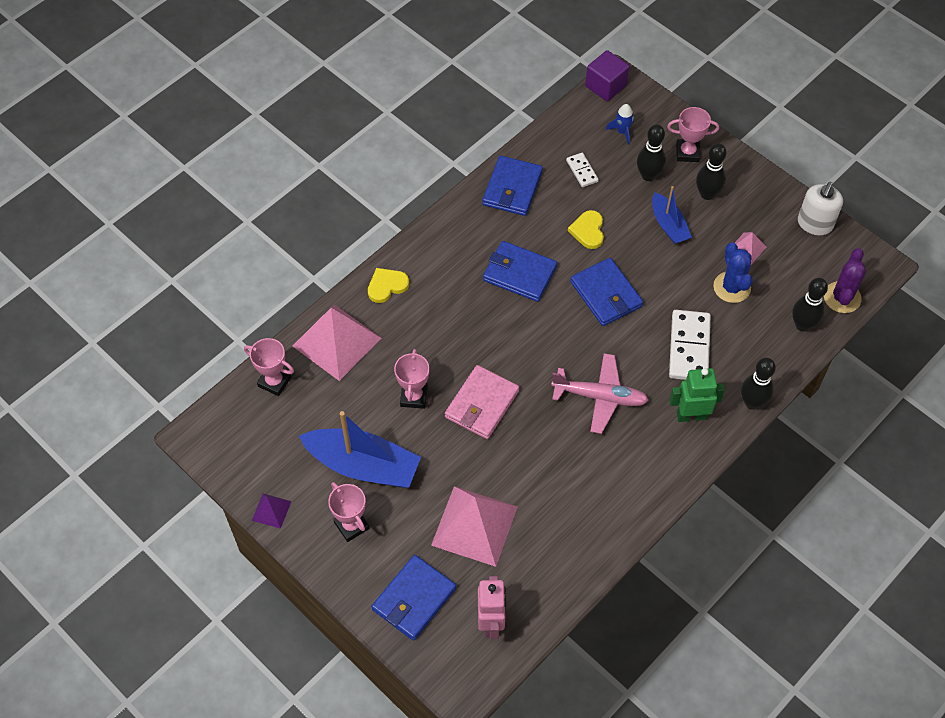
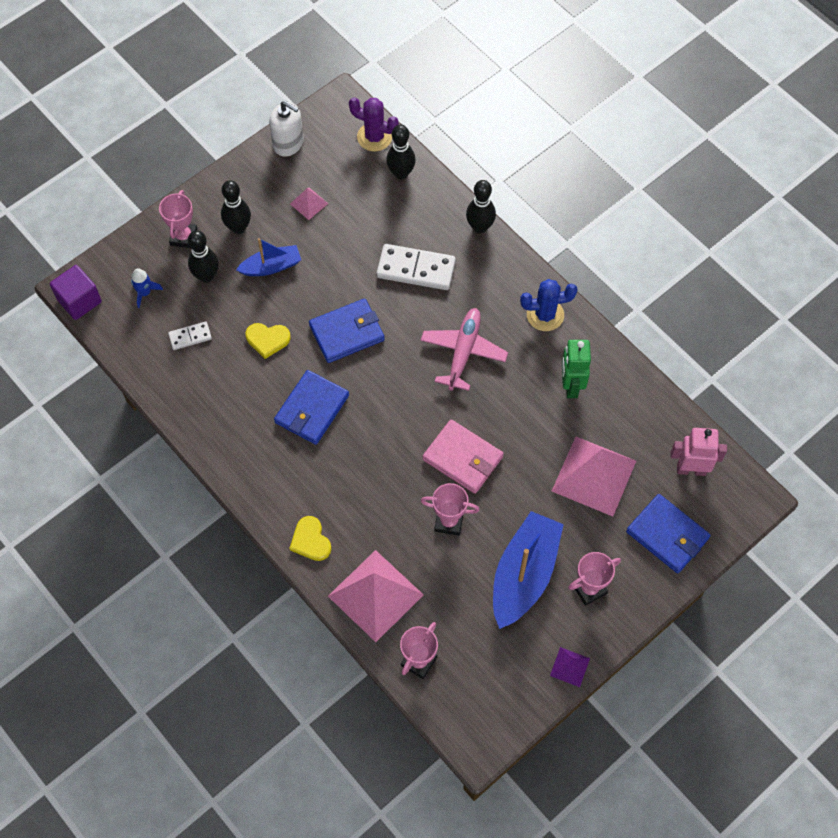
camera: 85 degrees left, 5 degrees up
blue wallet [482,156,543,216] -> none
green robot [669,368,725,422] -> green robot moved to [562,340,591,398]
blue cactus [713,242,753,303] -> blue cactus moved to [520,279,578,331]

